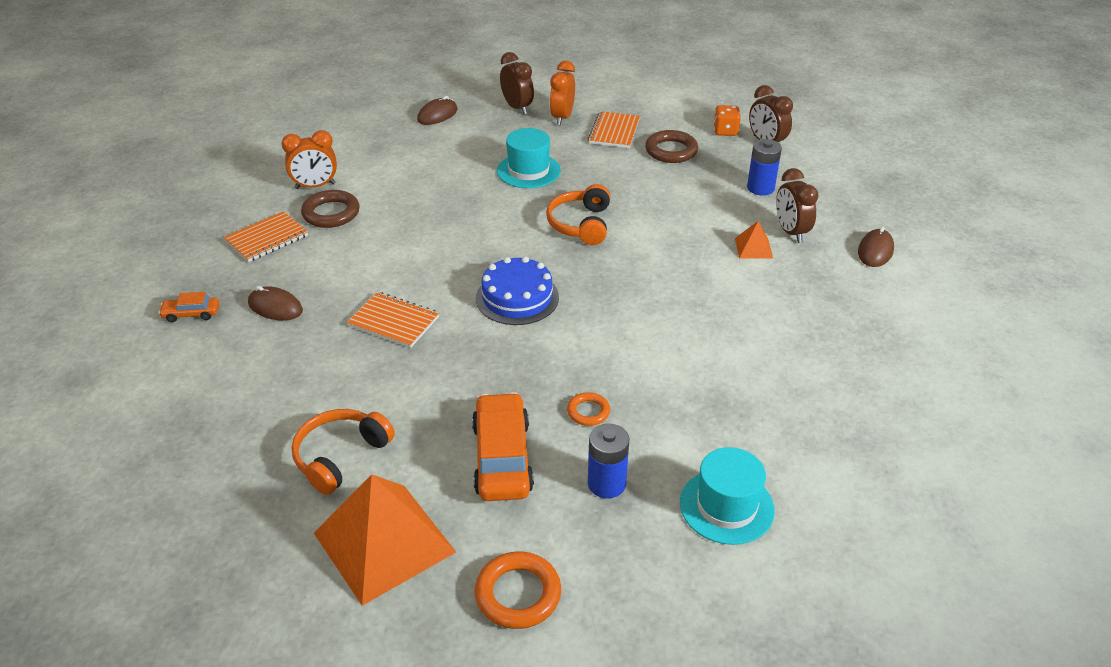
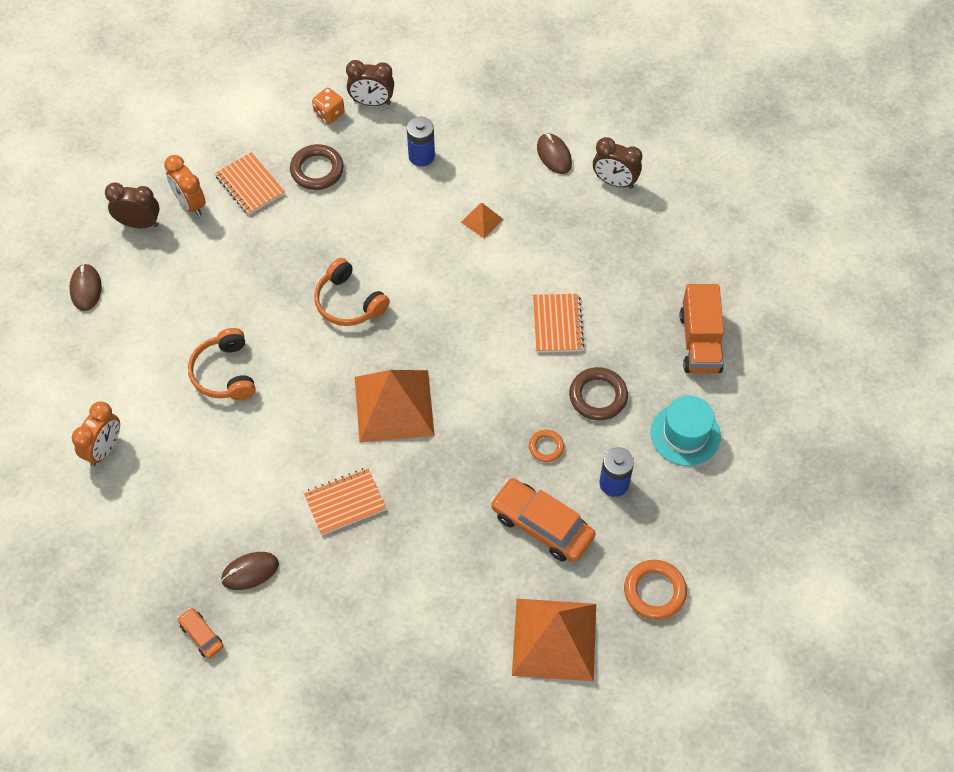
camera: 50 degrees left, 20 degrees up
orange car [158,292,219,322] -> orange car turned 105 degrees clockwise [178,608,223,659]
orange notebook [224,211,308,262] -> orange notebook moved to [533,294,584,352]
orange headphones [292,409,395,495] -> orange headphones moved to [188,328,256,400]
brown ring [301,190,360,228] -> brown ring moved to [569,367,628,421]
blue cake [476,256,559,325] -> orange pyramid [355,370,435,443]
turquoise hat [497,128,561,188] -> none
brown clock [776,168,819,243] -> brown clock moved to [593,137,642,189]
none -> orange truck [680,284,724,373]

